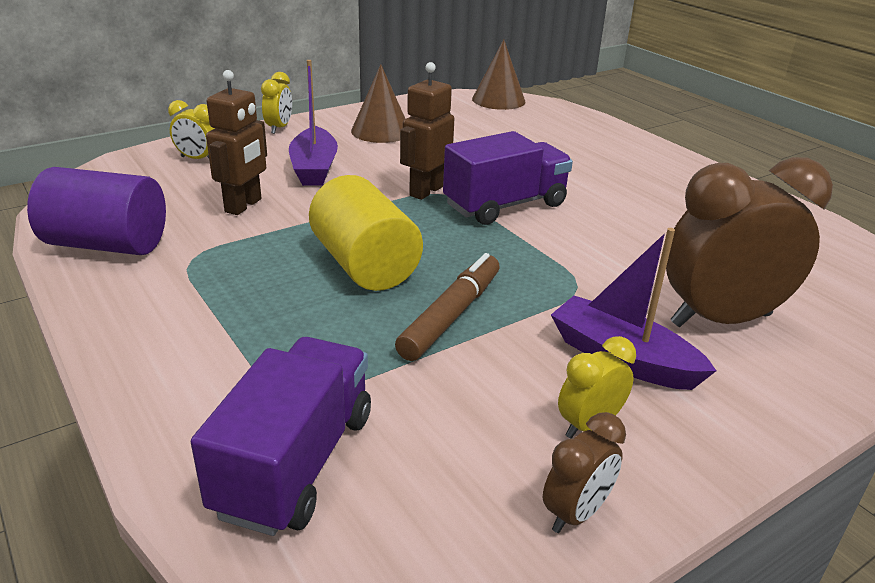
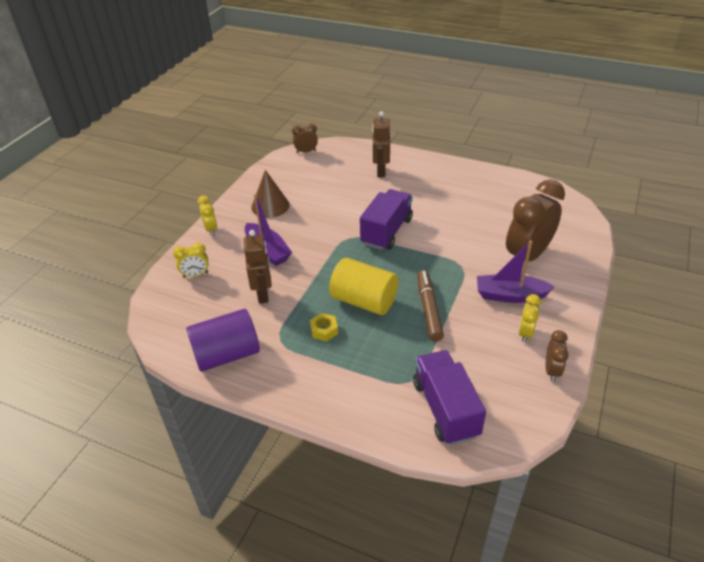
camera: 30 degrees left, 10 degrees up
brown robot [400,62,454,200] -> brown robot moved to [372,111,390,177]
brown cone [472,39,525,110] -> brown clock [292,123,318,154]
none -> yellow nut [310,313,338,341]

